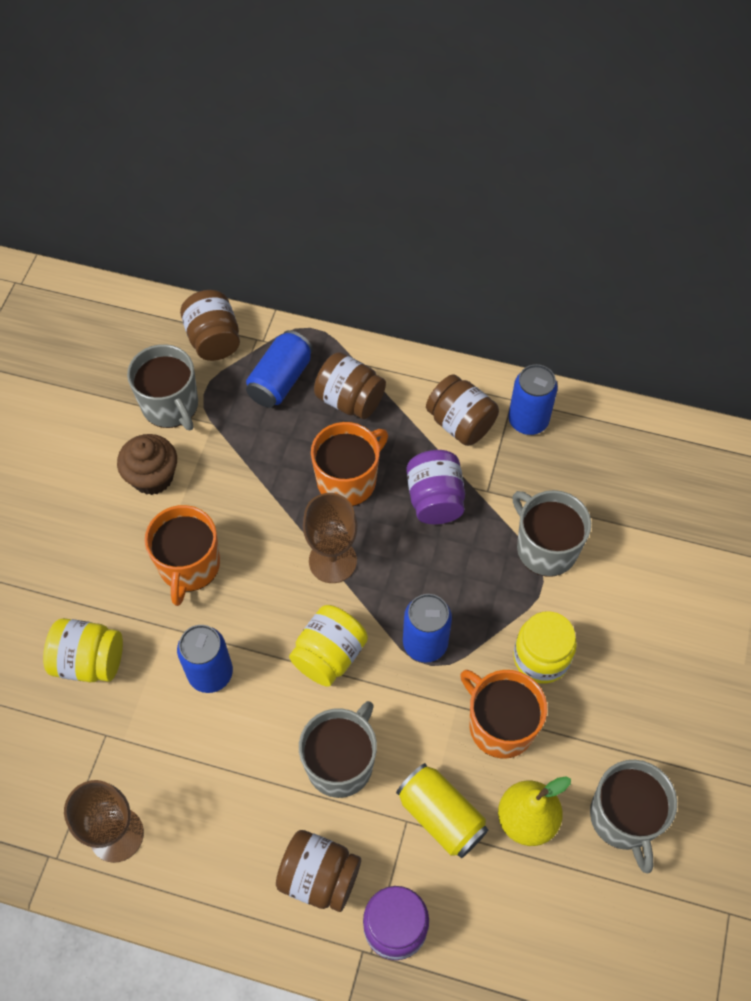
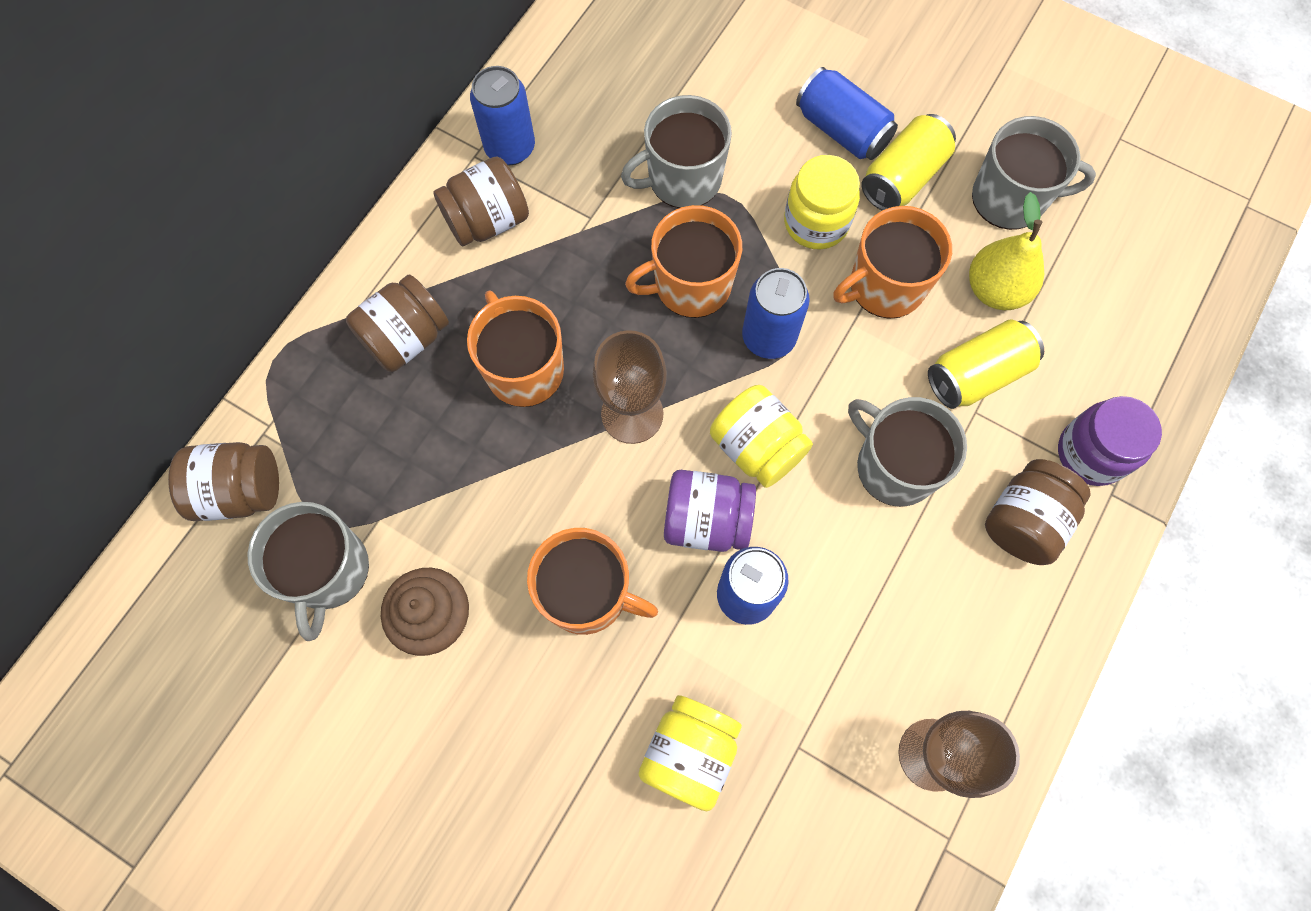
camera: 75 degrees left, 10 degrees up
grey mug [127,344,198,431] -> grey mug turned 105 degrees clockwise [248,502,369,641]
blue can [246,330,313,408] -> blue can moved to [796,67,898,160]
purple jar [406,450,465,524] -> purple jar moved to [664,470,756,552]
none -> orange mug [625,205,742,318]
none -> yellow can [861,114,956,210]

